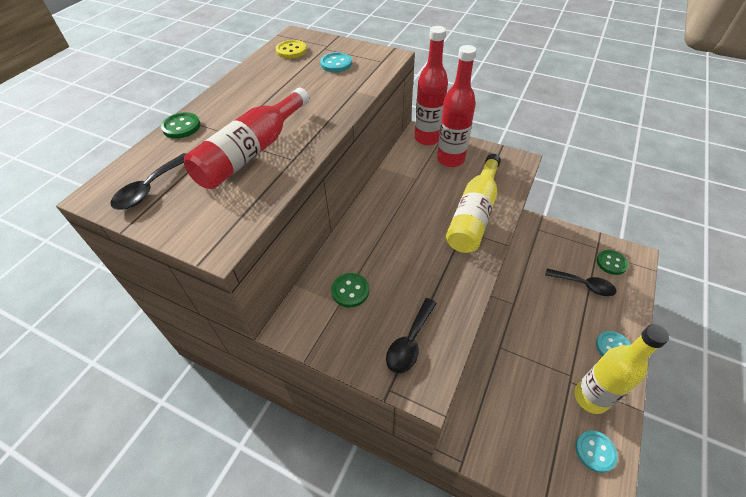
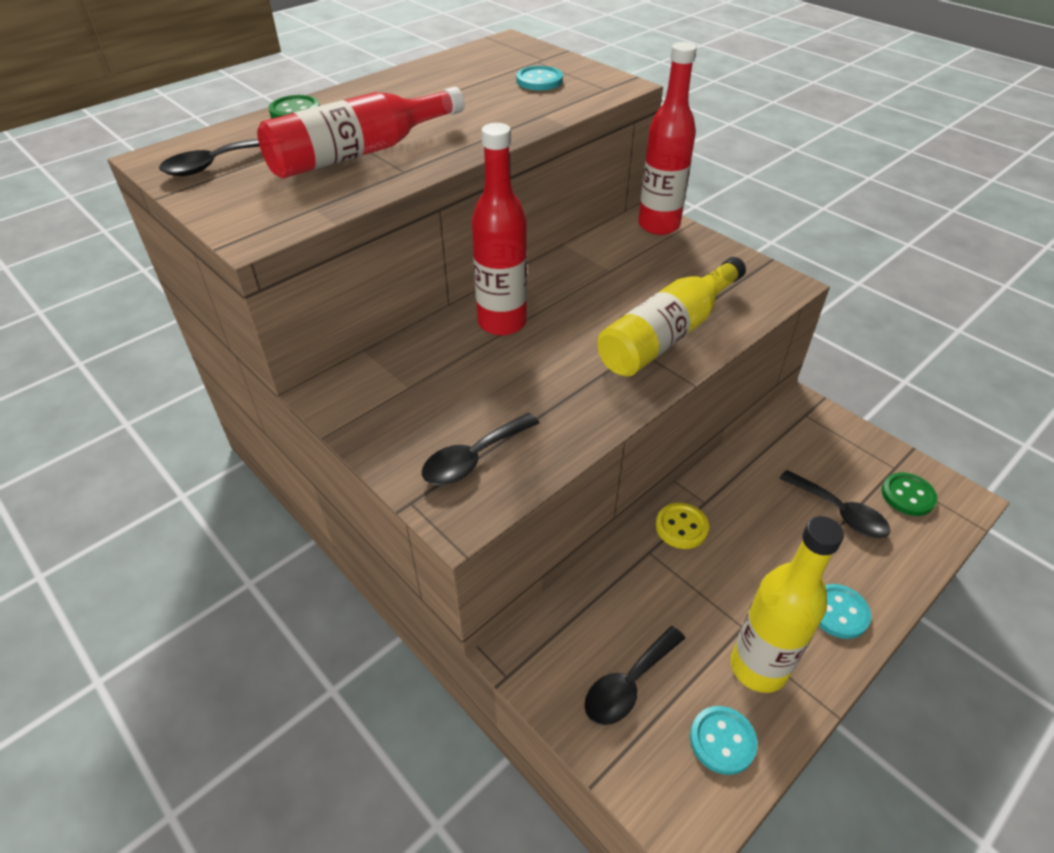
camera: 20 degrees right, 5 degrees down
yellow button [276,40,307,59] -> yellow button moved to [656,503,709,549]
green button [331,273,369,307] -> none
red bottle [437,45,476,167] -> red bottle moved to [472,123,527,335]
none -> black spoon [584,626,685,725]

